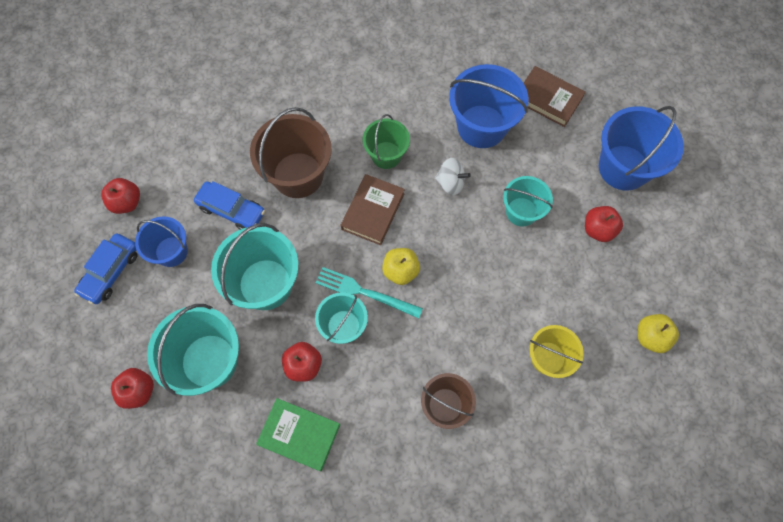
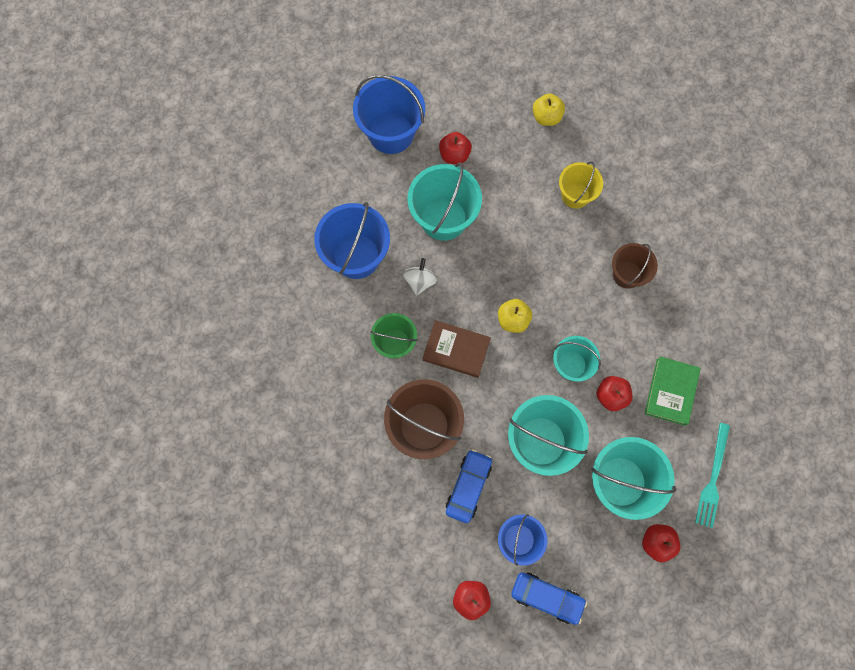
camera: 95 degrees left, 5 degrees up
turquoise fork [316,267,423,318] -> turquoise fork moved to [695,423,730,528]
turquoise bucket [503,176,553,227] -> turquoise bucket [408,162,482,241], size x1.64
brown book [524,66,586,127] -> none

